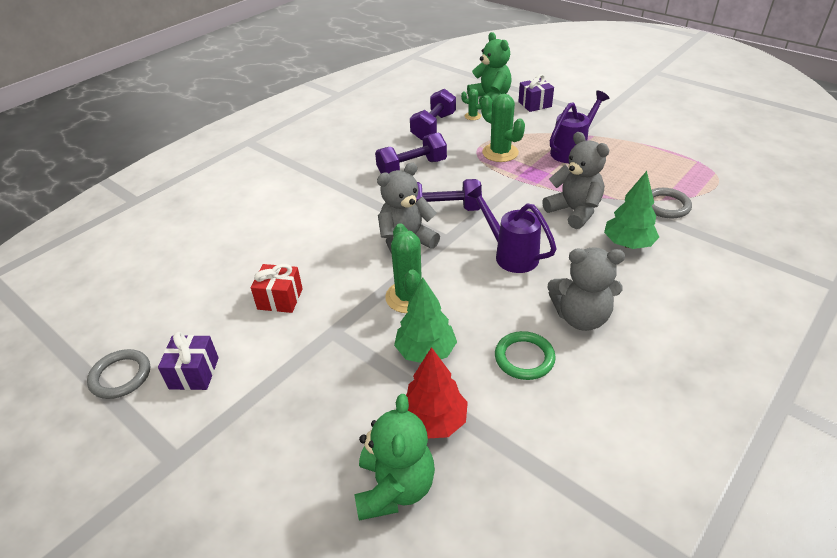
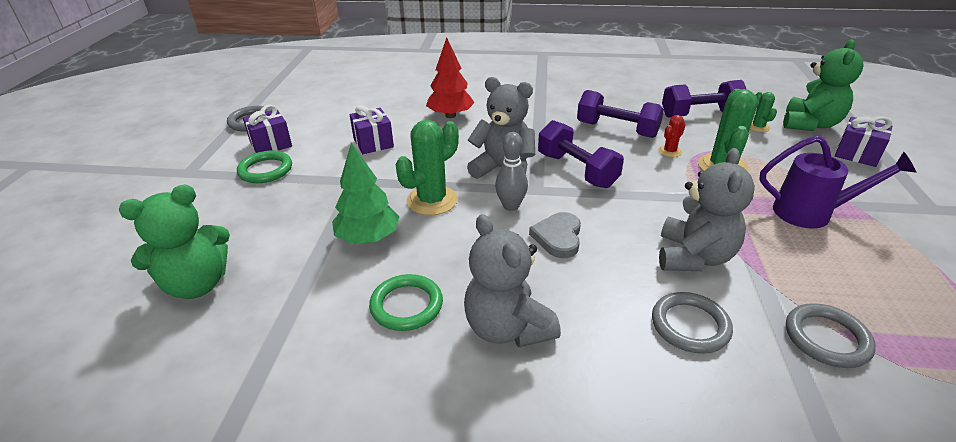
camera: 55 degrees right, 5 degrees down
red gift [251,264,303,313] -> purple gift [350,105,394,154]
red tree [406,347,468,439] -> red tree moved to [426,38,475,118]
purple watering can [467,185,556,273] -> grey heart [529,212,581,258]
green tree [604,171,659,249] -> grey ring [652,292,733,354]
none -> green ring [237,151,292,183]
none -> grey bowling pin [495,132,528,211]
none -> red cactus [658,115,686,157]

